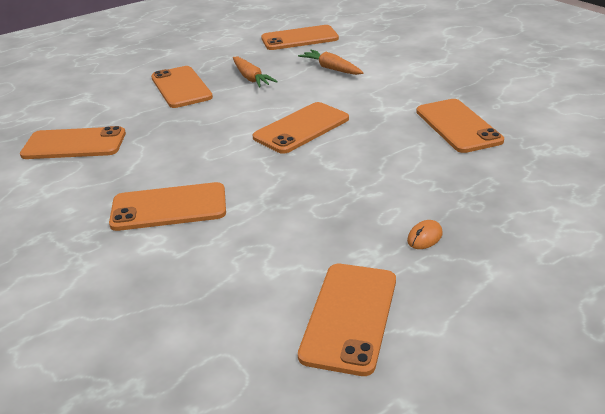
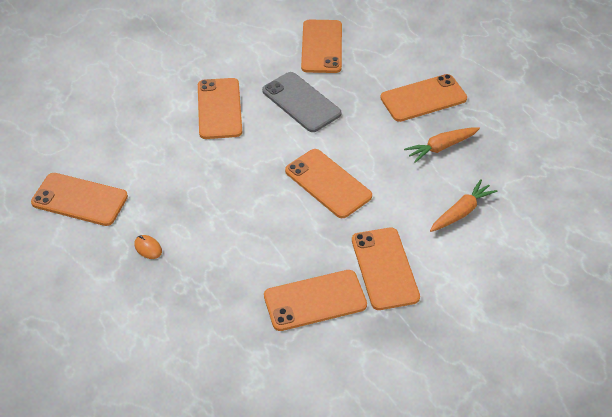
camera: 90 degrees right, 15 degrees up
orange phone [261,25,339,50] -> orange phone moved to [352,227,420,310]
none -> grey phone [262,72,342,132]

